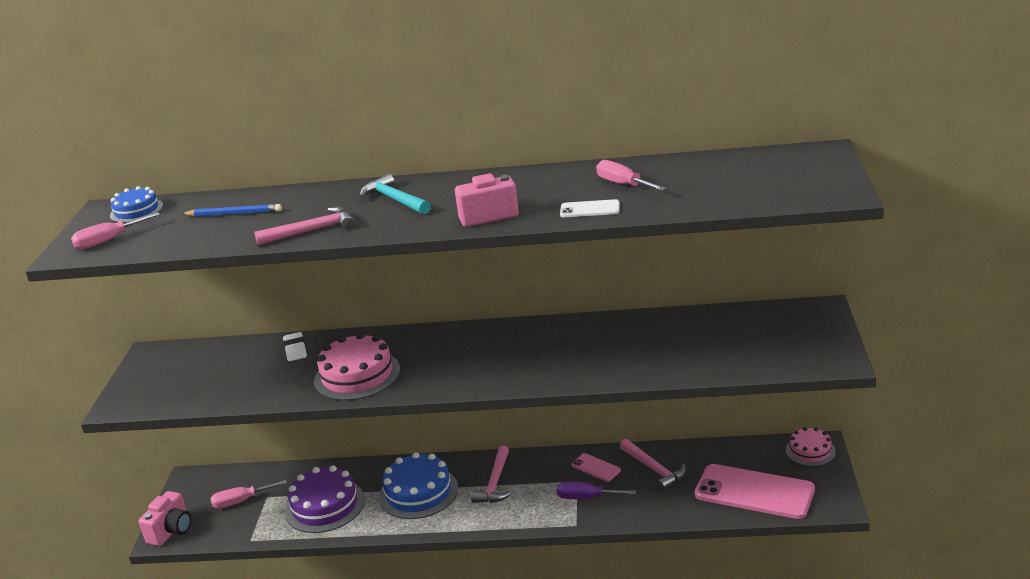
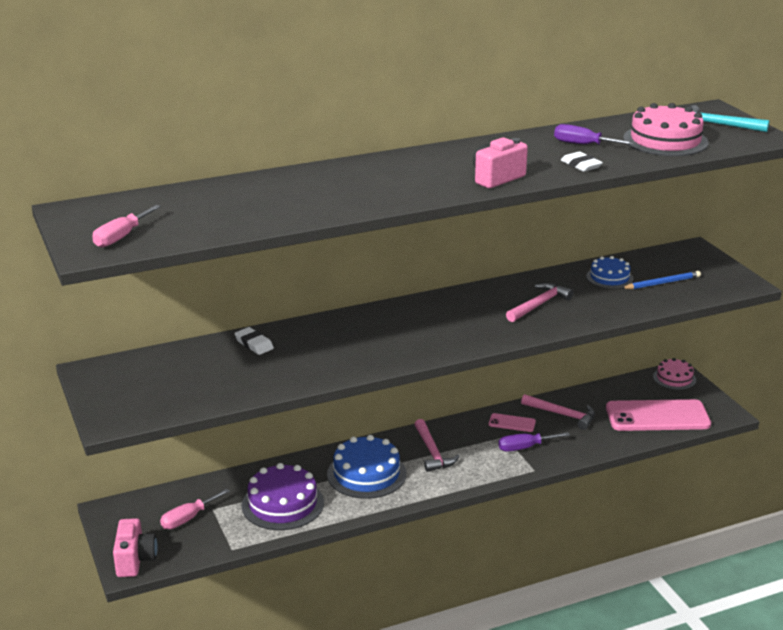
camera: 30 degrees left, 0 degrees up
blue cake [110,186,163,223] -> blue cake moved to [586,256,633,289]
blue pencil [182,204,282,217] -> blue pencil moved to [621,271,701,289]
pink hammer [254,207,355,245] -> pink hammer moved to [506,283,573,322]
pink cake [314,333,400,401] -> pink cake moved to [623,103,709,156]
turquoise hammer [360,173,431,214] -> turquoise hammer moved to [690,105,769,132]
white phone [560,199,620,217] -> white eraser [561,151,603,172]
pink screwdriver [596,160,666,191] -> purple screwdriver [554,124,635,145]

